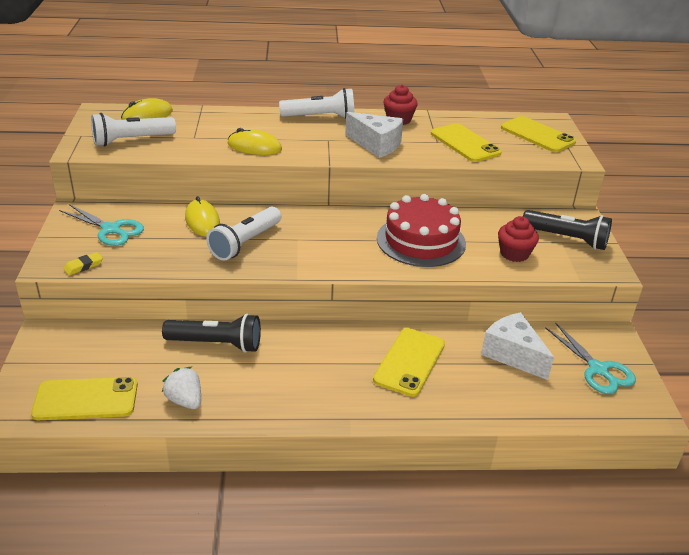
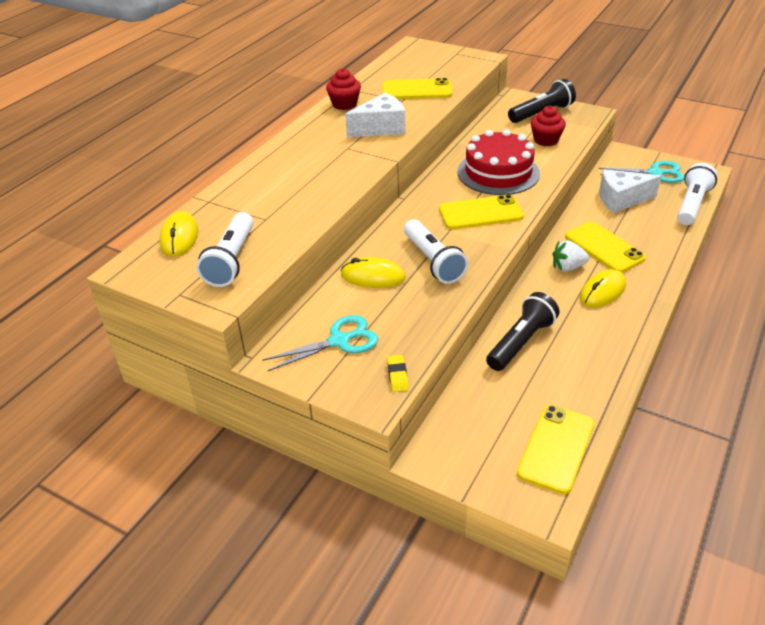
camera: 55 degrees left, 5 degrees up
white strawberry [162,366,201,409] -> white strawberry moved to [552,240,589,272]
yellow mouse [227,128,282,155] -> yellow mouse moved to [580,269,626,307]
white flashlight [279,88,354,119] -> white flashlight moved to [677,163,717,225]
yellow phone [501,116,576,152] -> yellow phone moved to [439,194,524,229]

